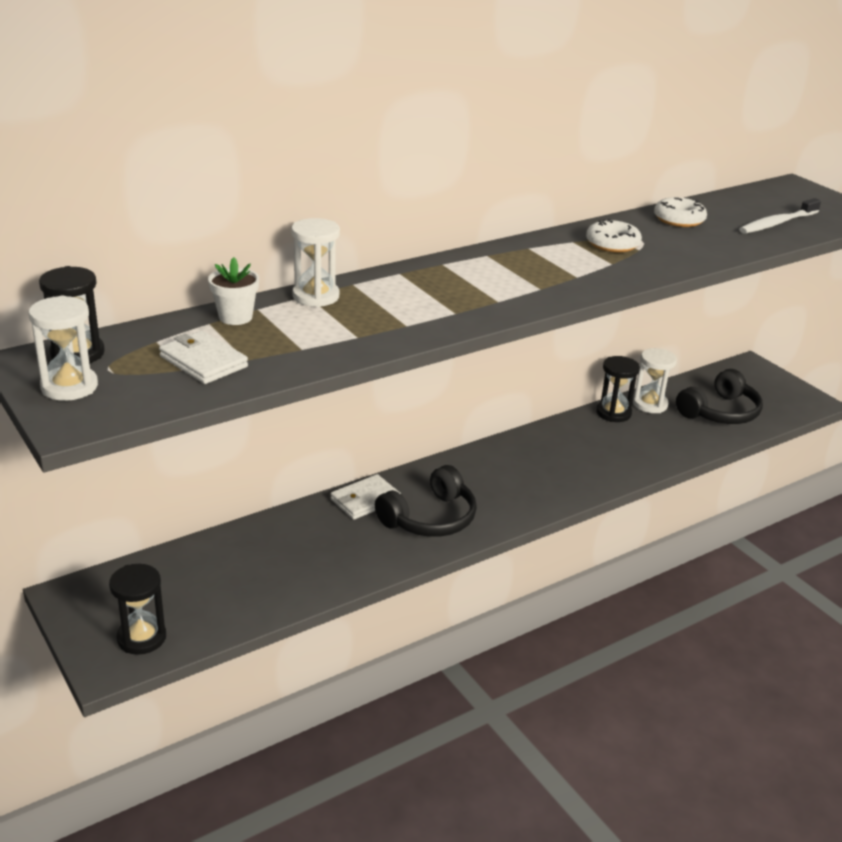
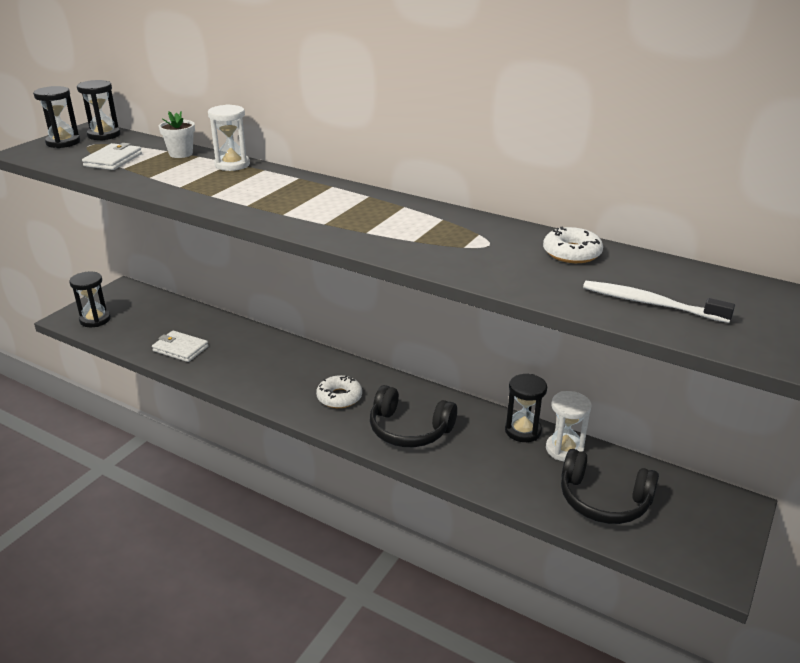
camera: 65 degrees right, 0 degrees up
white hourglass [29,295,98,401] -> black hourglass [33,86,80,148]
white wallet [331,474,401,520] -> white wallet moved to [152,330,209,362]
black headphones [375,465,477,537] -> black headphones moved to [370,385,457,447]
white donut [586,219,642,253] -> white donut moved to [316,375,362,408]

